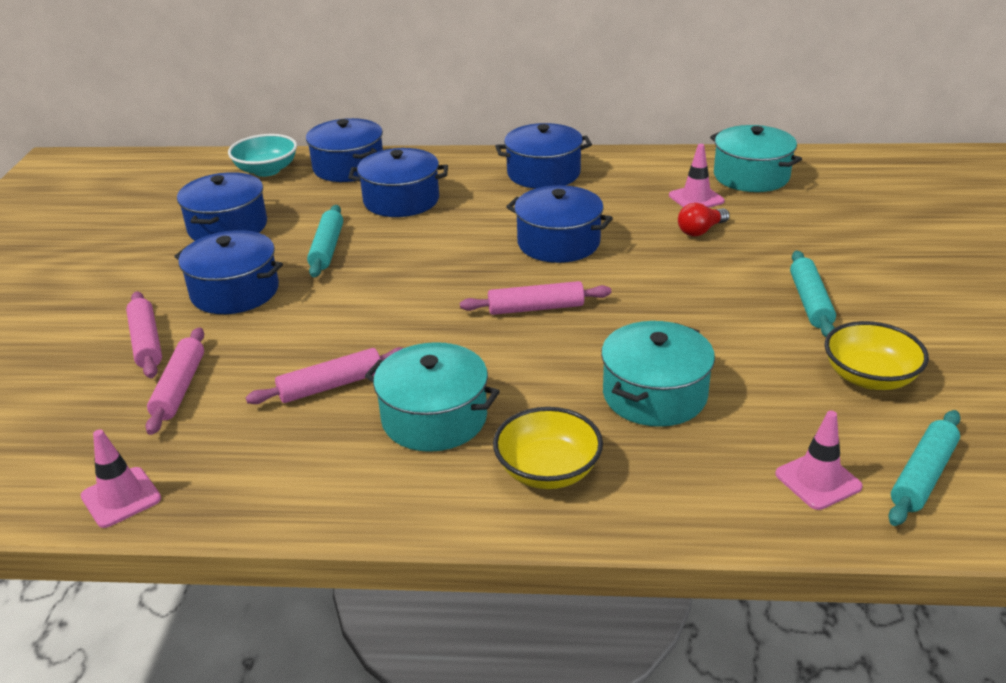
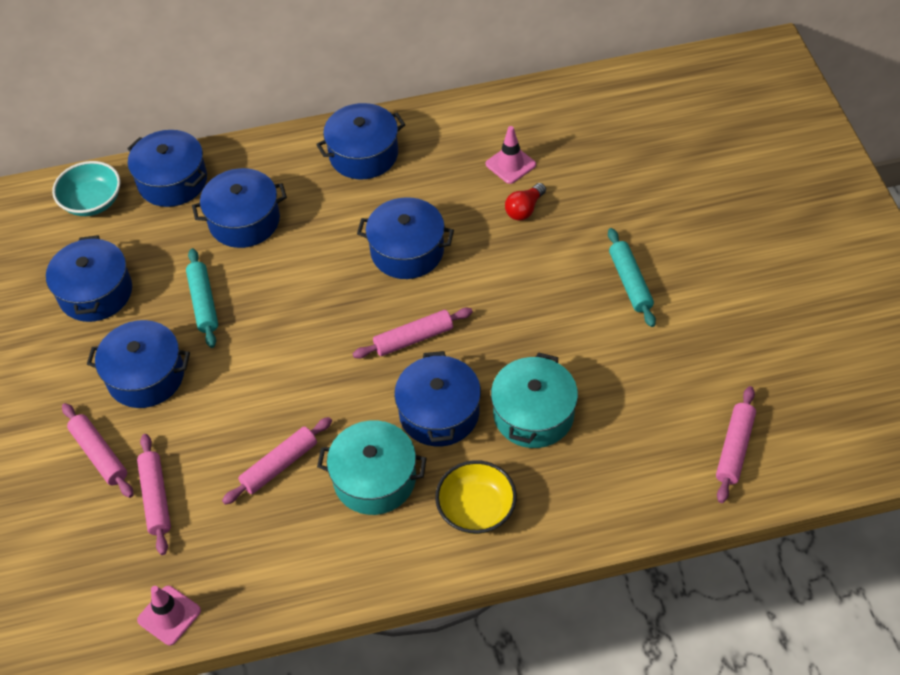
camera: 15 degrees left, 20 degrees up
turquoise pot [710,125,802,192] -> none
pink traffic cone [775,411,863,510] -> none
yellow bowl [824,321,929,390] -> none
turquoise rolling pin [888,410,961,526] -> pink rolling pin [716,386,756,503]
none -> blue pot [394,351,481,446]

